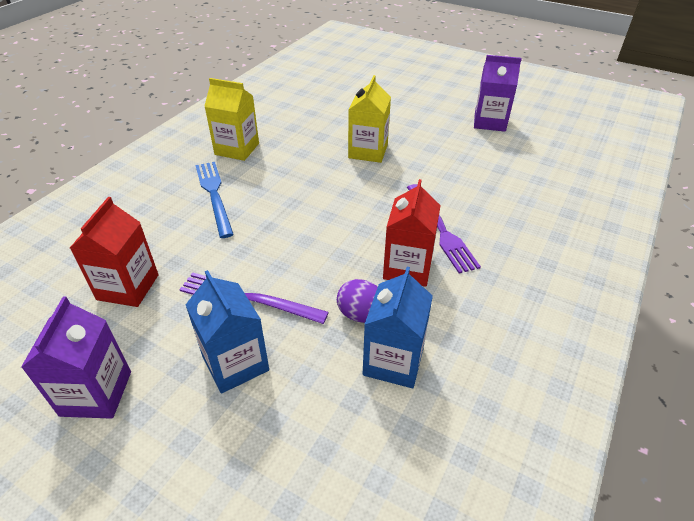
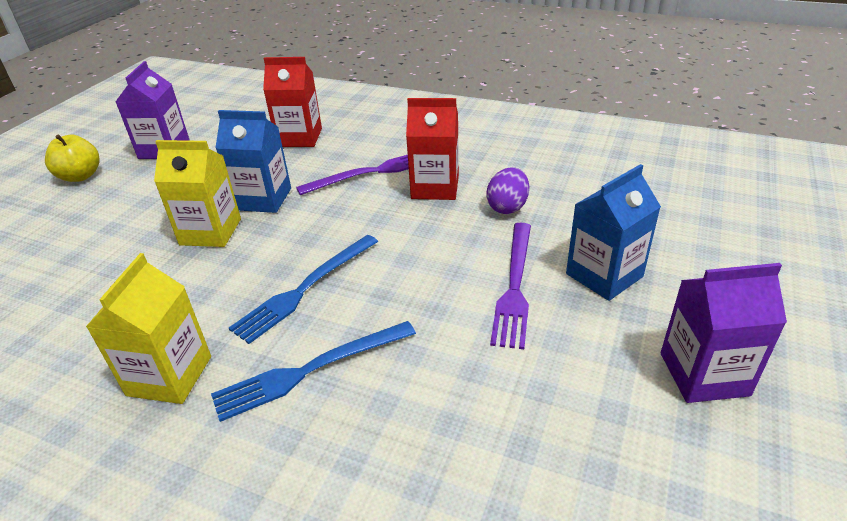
camera: 95 degrees left, 5 degrees down
red carton [70,197,159,307] -> red carton moved to [263,57,322,147]
blue carton [363,267,433,388] -> blue carton moved to [216,110,291,213]
none -> yellow apple [45,134,100,182]
none -> blue fork [229,235,378,344]

